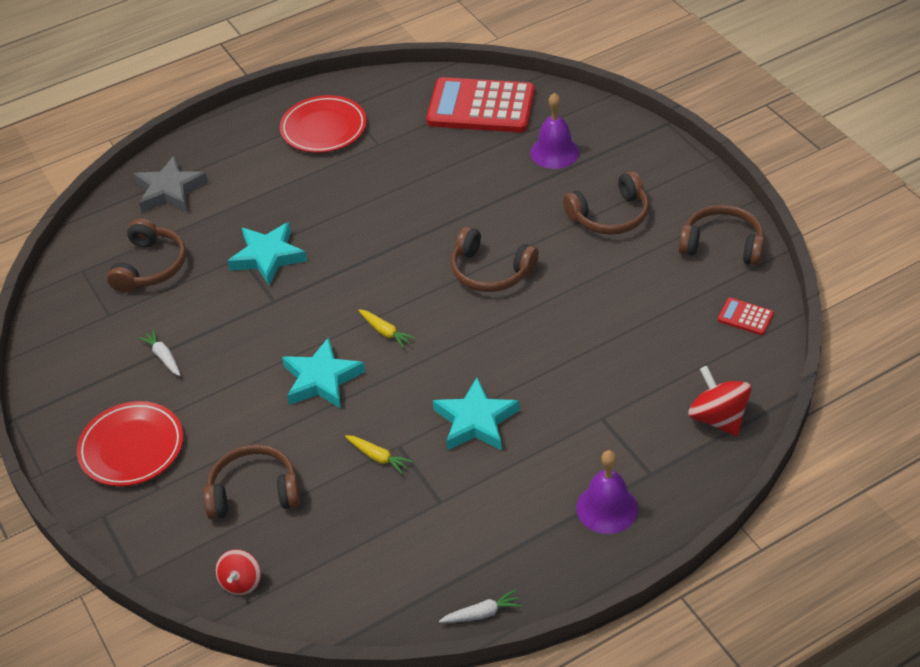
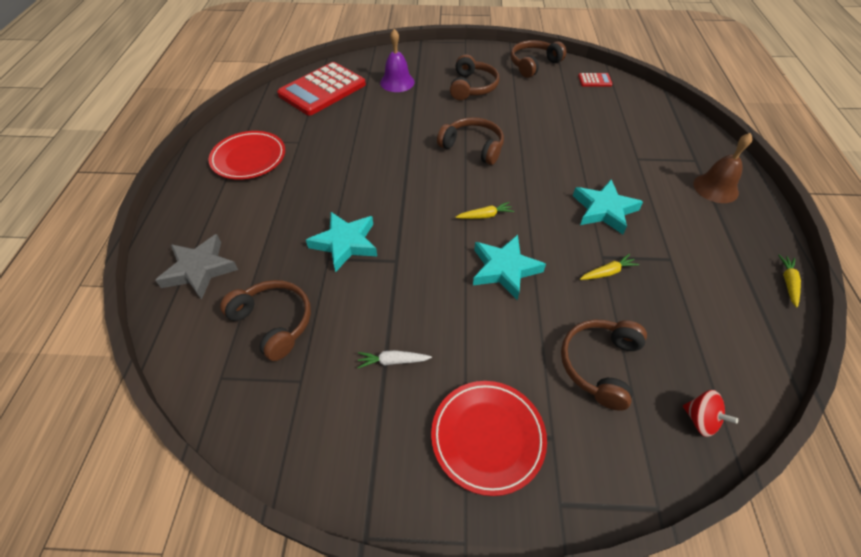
camera: 60 degrees left, 5 degrees up
white carrot [439,589,522,623] -> yellow carrot [778,255,801,308]
brown headphones [451,226,539,292] -> brown headphones turned 120 degrees counterclockwise [437,117,504,165]
purple bell [576,450,638,534] -> brown bell [693,133,752,203]
red spinning top [688,366,752,436] -> none
red calculator [718,298,774,335] -> red calculator turned 150 degrees counterclockwise [578,73,613,87]

